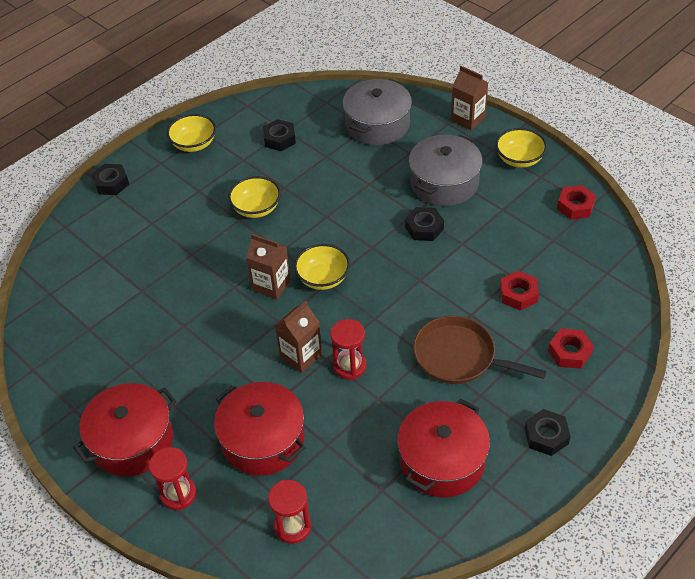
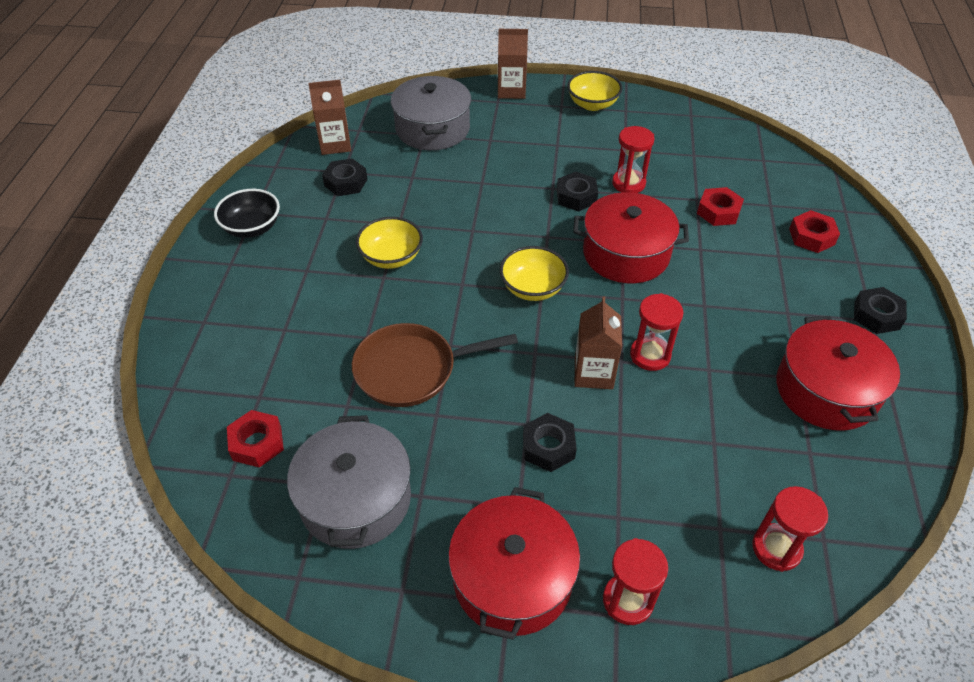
camera: 40 degrees left, 0 degrees up
black nut [91,164,129,195] -> black nut moved to [523,413,577,472]
yellow bowl [167,114,216,152] -> black bowl [214,189,280,238]
red pot [214,382,305,476] -> red pot moved to [573,192,689,283]
brown carton [246,234,291,300] -> brown carton moved to [308,80,351,155]
grey pot [409,135,483,206] -> grey pot moved to [287,415,411,549]
brown pan [413,316,546,384] -> brown pan moved to [352,323,518,407]
red nut [557,185,596,219] -> red nut moved to [227,410,284,468]
none -> red hourglass [612,126,655,193]

